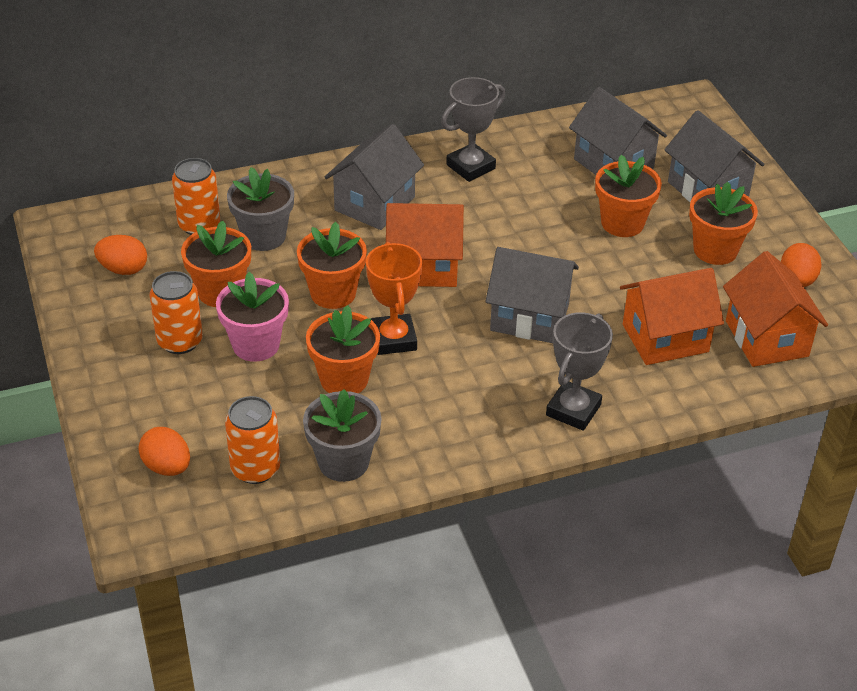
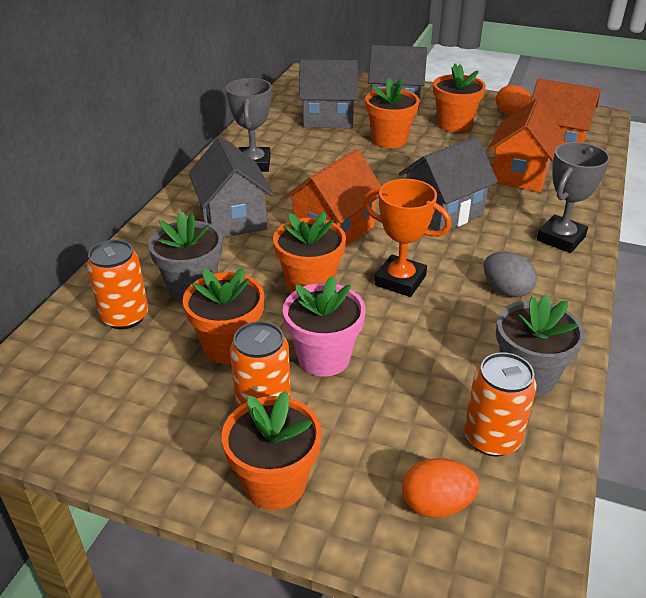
camera: 50 degrees left, 5 degrees down
orange egg [94,235,147,275] -> none
orange flower pot [306,305,380,393] -> orange flower pot moved to [222,391,322,510]
grey trophy [546,312,613,431] -> grey trophy turned 60 degrees clockwise [537,142,610,253]
none -> grey egg [483,252,537,297]

